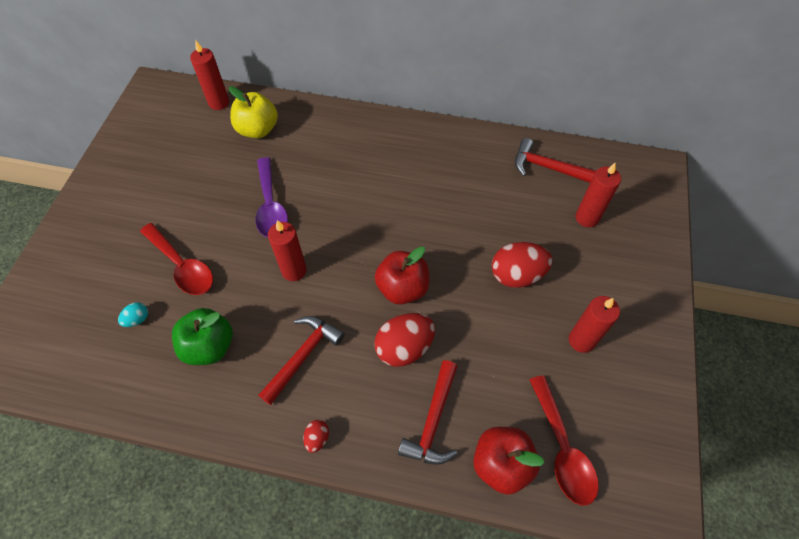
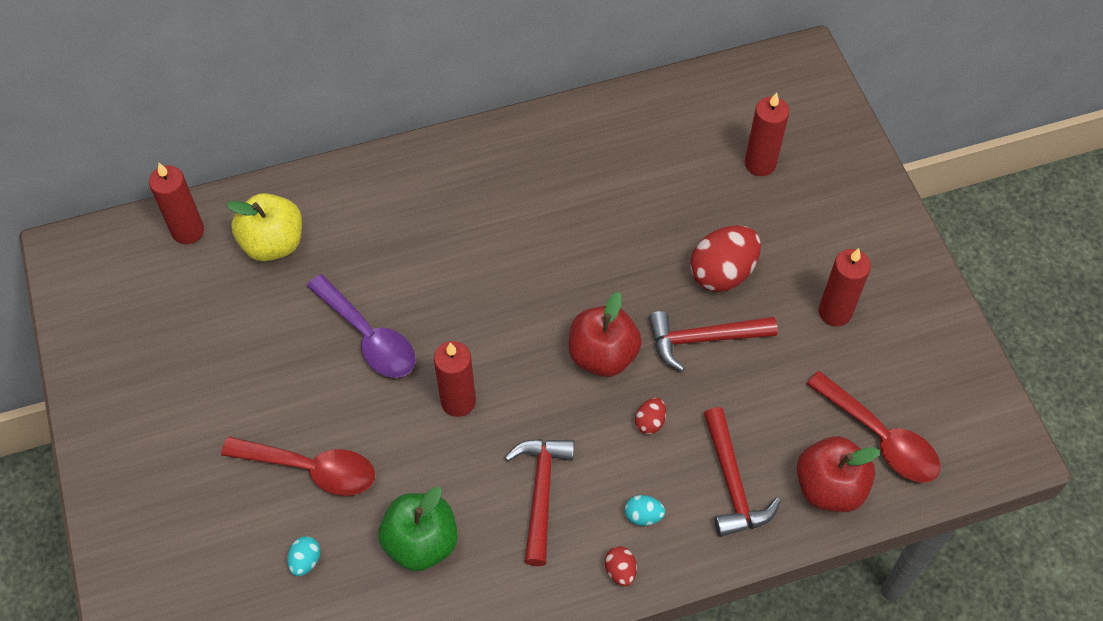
camera: 30 degrees left, 0 degrees up
red egg [374,313,435,367] -> red egg [635,398,666,434], size x0.47
red hammer [515,138,596,183] -> red hammer moved to [649,311,778,372]
none -> turquoise egg [625,495,665,526]

